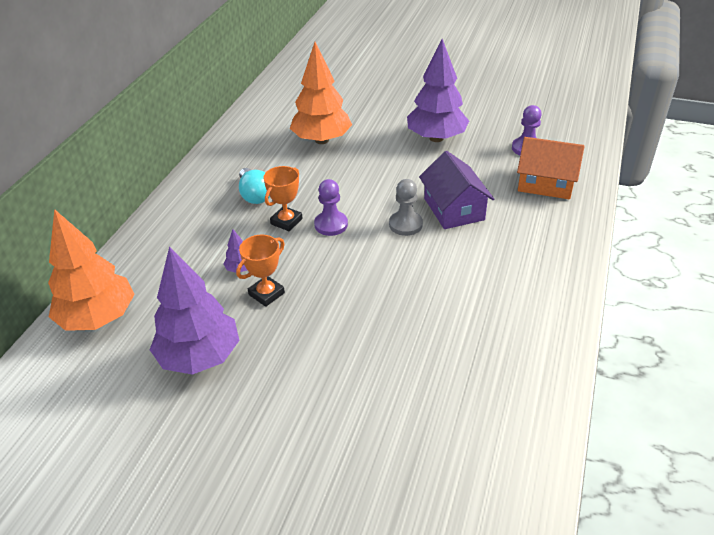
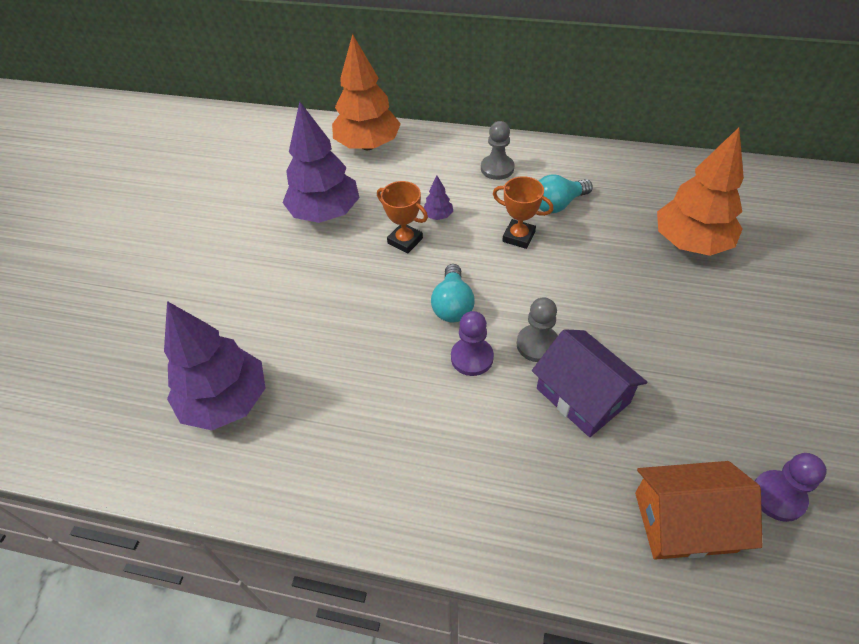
camera: 85 degrees right, 10 degrees up
purple pawn [314,179,348,236] -> purple pawn moved to [451,311,494,376]
purple tree [407,39,469,142] -> purple tree moved to [164,301,266,430]
purple house [419,151,494,229] -> purple house turned 75 degrees clockwise [532,329,647,437]
orange house [517,137,585,199] -> orange house turned 75 degrees clockwise [635,461,762,560]
none -> turquoise light bulb [431,264,475,323]
none -> grey pawn [481,121,515,180]

